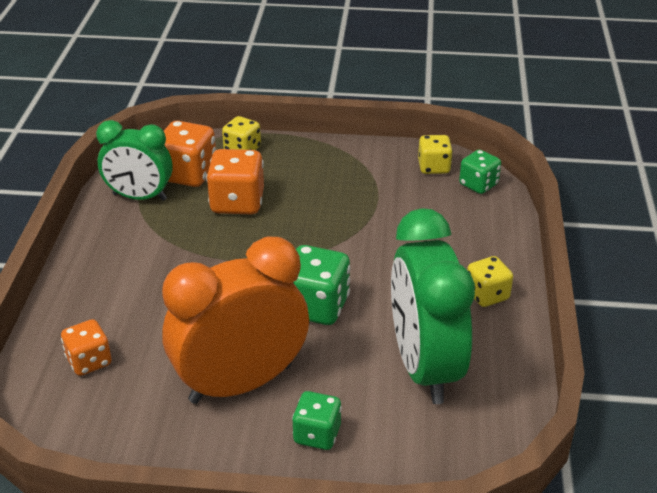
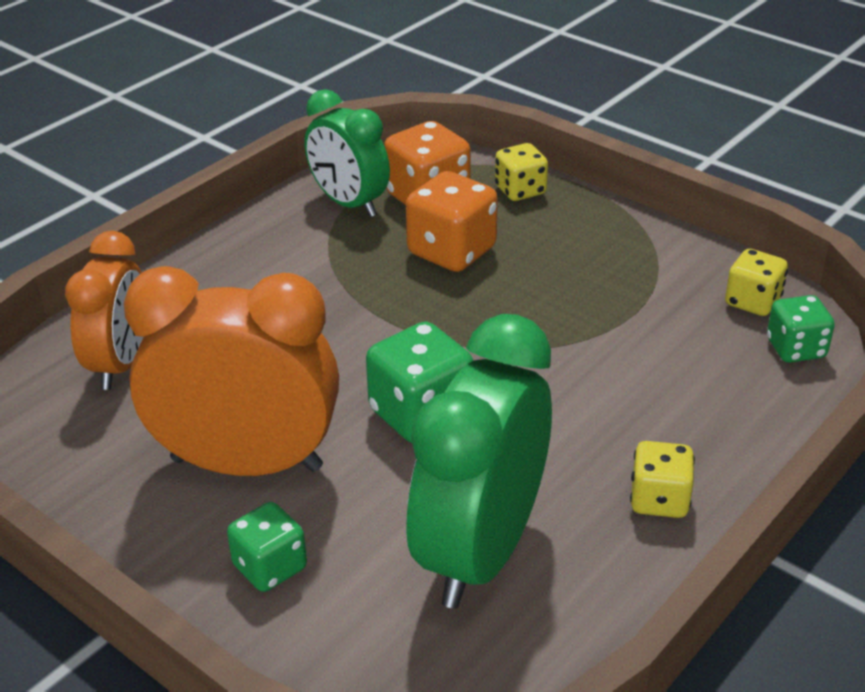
camera: 35 degrees right, 0 degrees up
orange dice [61,319,112,376] -> orange clock [65,231,143,390]

